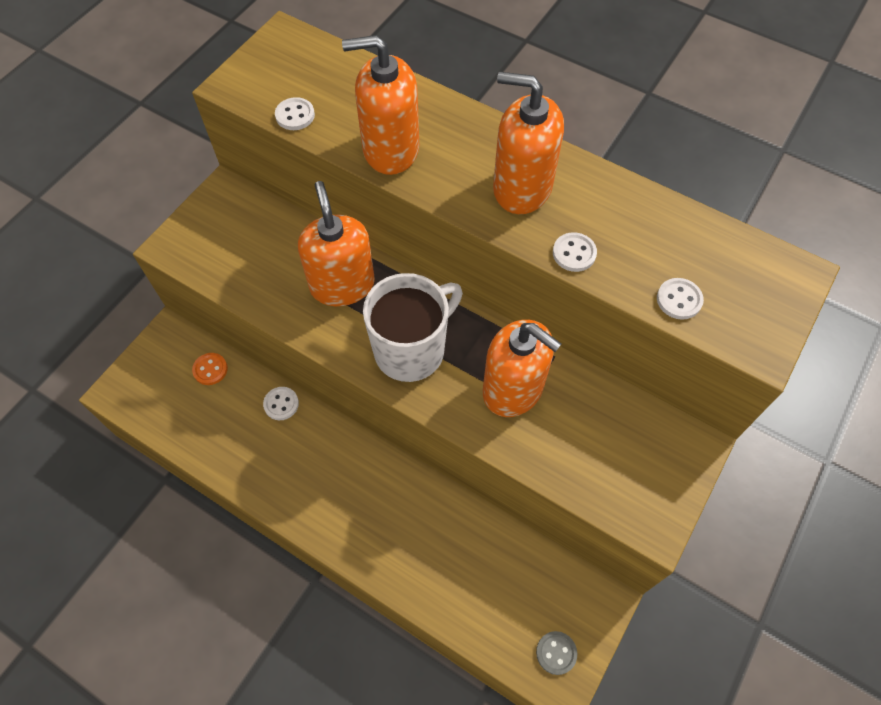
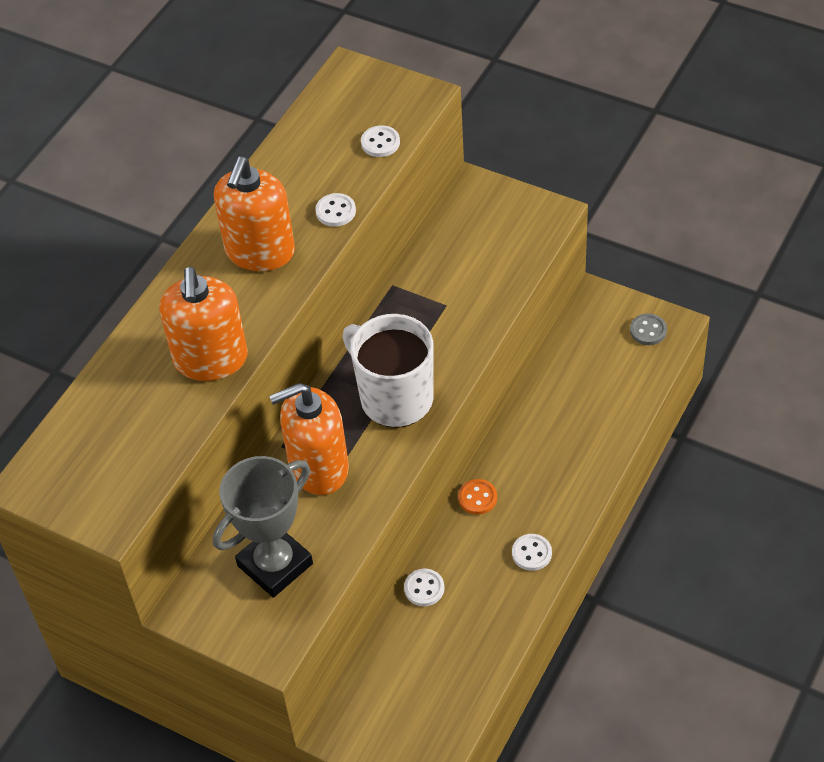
camera: 90 degrees left, 10 degrees down
orange button [192,353,228,385] -> orange button moved to [458,479,497,515]
white button [275,97,315,130] -> white button moved to [512,534,552,571]
orange soap dispenser [483,320,561,417] -> none
none -> grey trophy [213,456,313,597]

